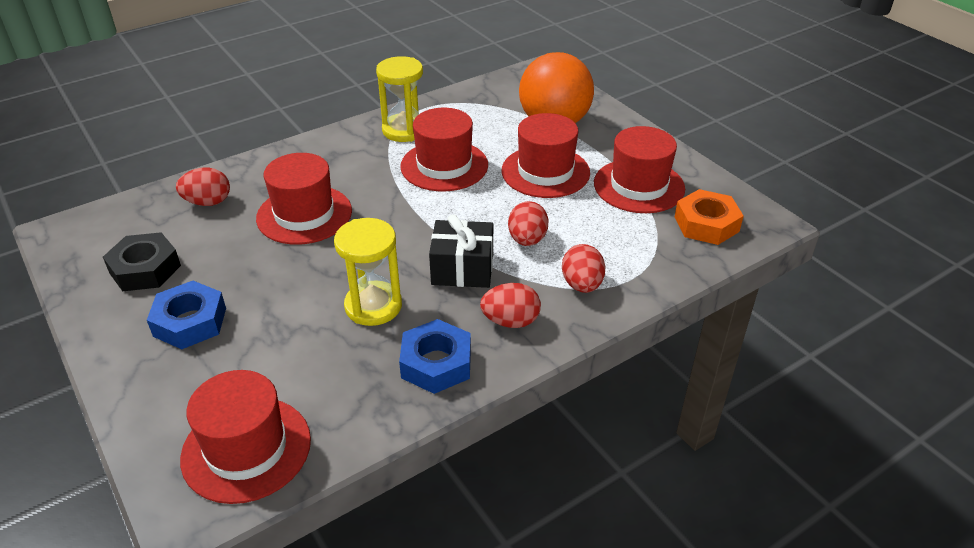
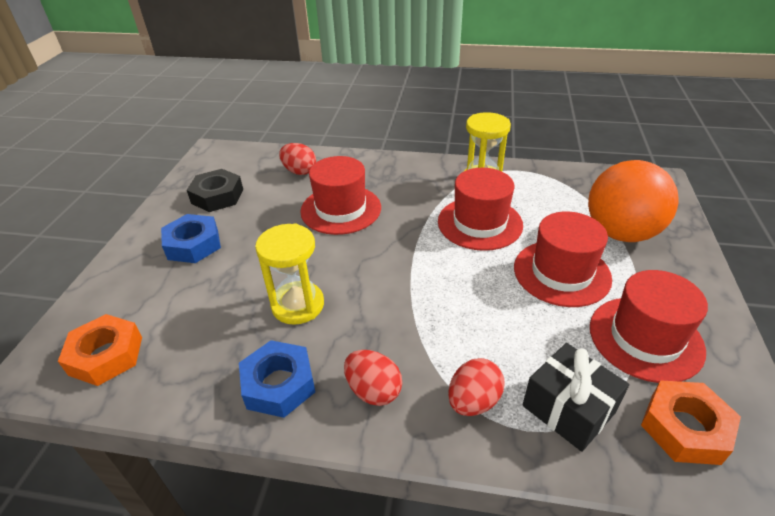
camera: 45 degrees right, 0 degrees up
red hat [180,370,311,504] -> orange nut [58,314,142,386]
black gift [429,215,493,288] -> black gift moved to [523,343,629,452]
red egg [508,201,549,246] -> none

